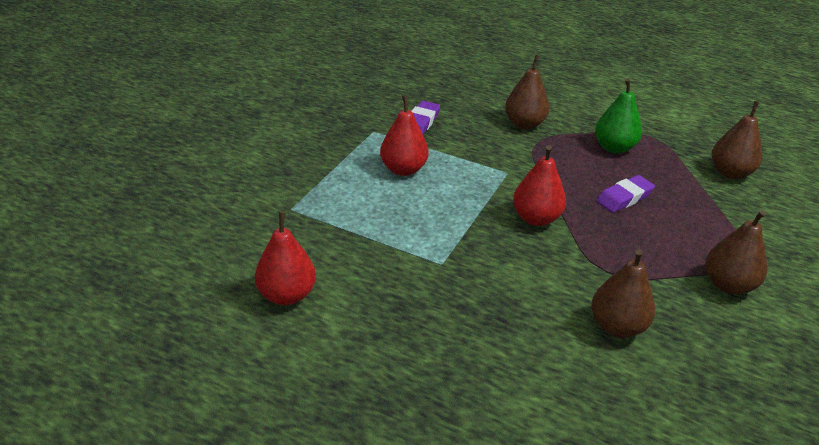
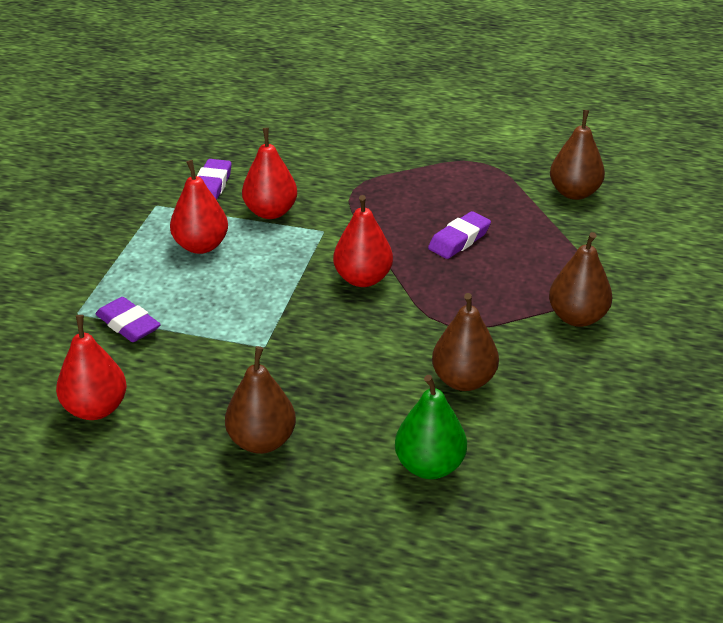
camera: 10 degrees left, 0 degrees up
brown pear [505,55,549,129] -> brown pear moved to [225,346,296,454]
green pear [595,78,642,154] -> green pear moved to [395,375,467,479]
none -> purple eraser [96,297,161,342]
none -> red pear [242,128,297,219]

